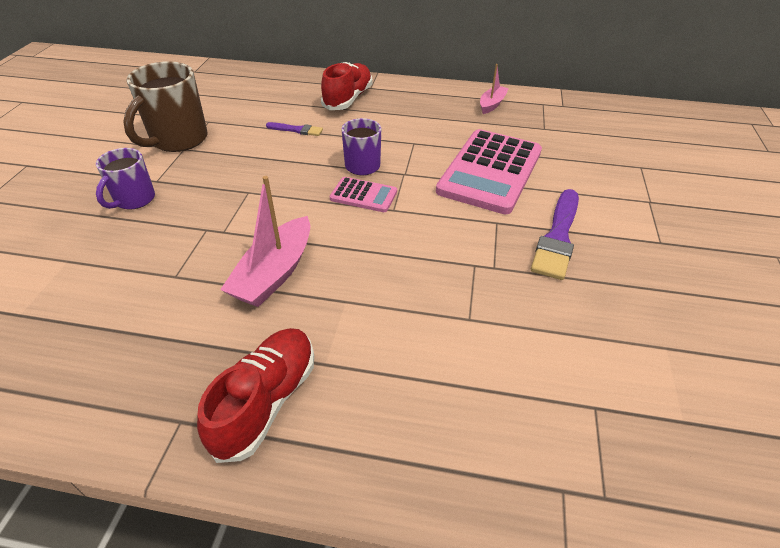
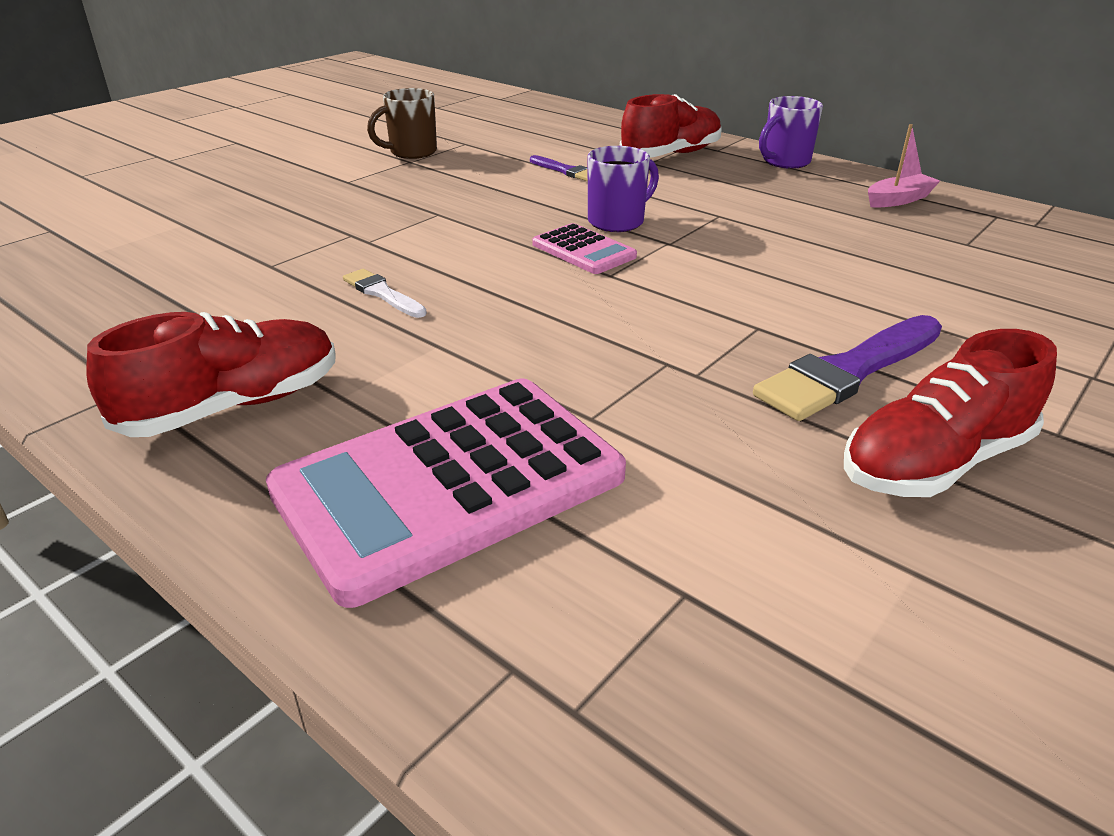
camera: 30 degrees right, 10 degrees down
purple mug [96,148,155,209] -> purple mug moved to [759,96,823,169]
brown mug [123,61,208,152] -> brown mug [367,88,437,159], size x0.61
pink boat [220,176,310,307] -> white brush [343,269,427,318]
pink calculator [436,129,542,214] -> pink calculator moved to [266,379,626,608]
none -> red shoe [844,329,1057,497]

